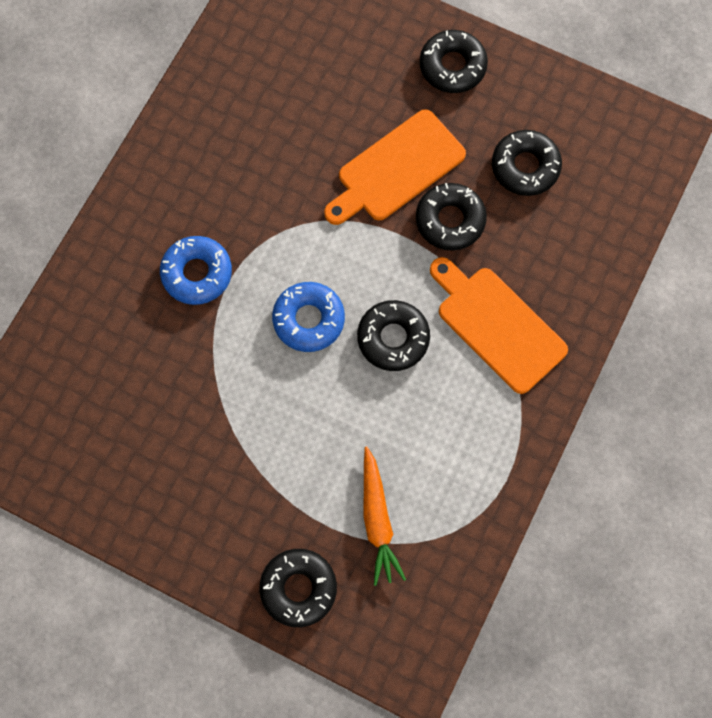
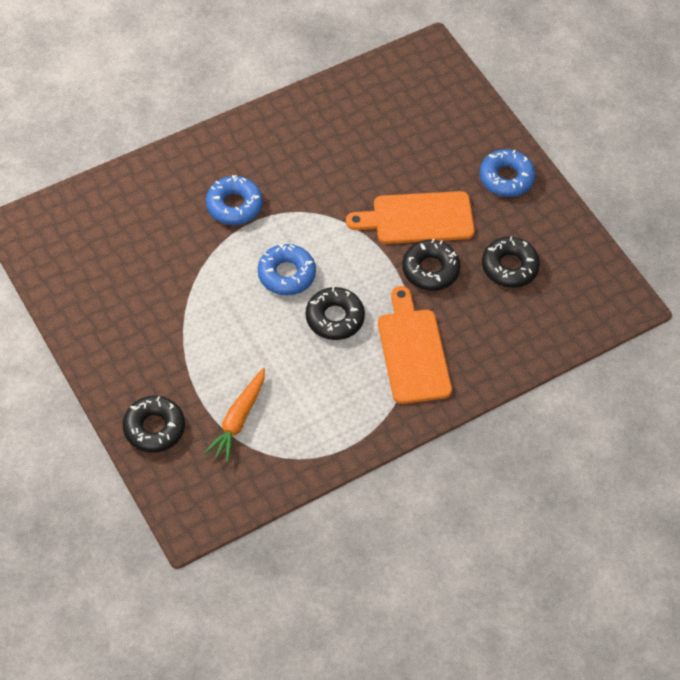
camera: 30 degrees right, 15 degrees down
black donut [420,30,488,93] -> blue donut [480,149,536,197]

